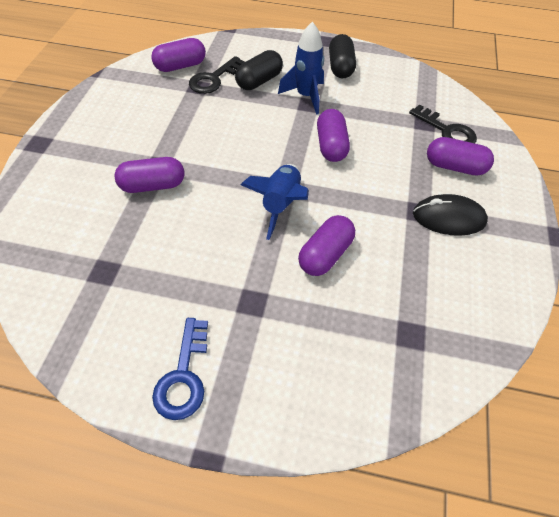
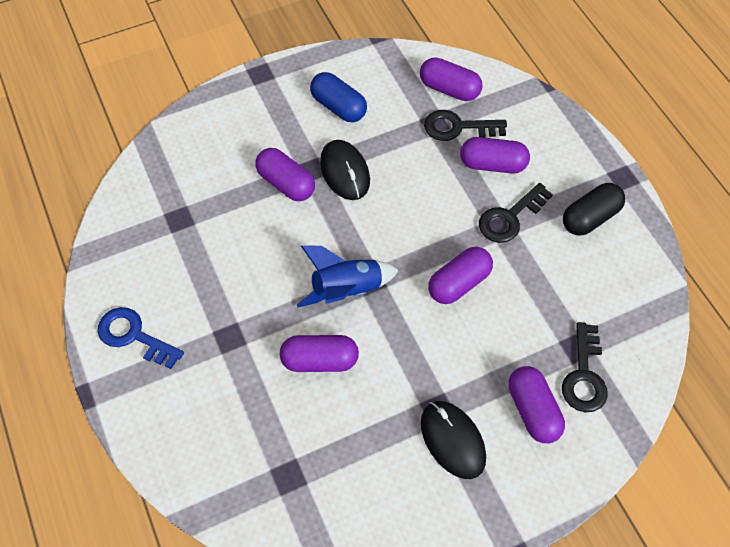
camera: 55 degrees right, 5 degrees up
blue key [152,318,208,420] -> blue key turned 60 degrees clockwise [98,307,184,369]
black capsule [235,50,283,90] -> purple capsule [460,137,530,174]
blue rocket [278,21,324,115] -> black key [479,183,553,243]
none -> blue capsule [310,72,367,122]
none -> black mouse [320,140,370,200]

